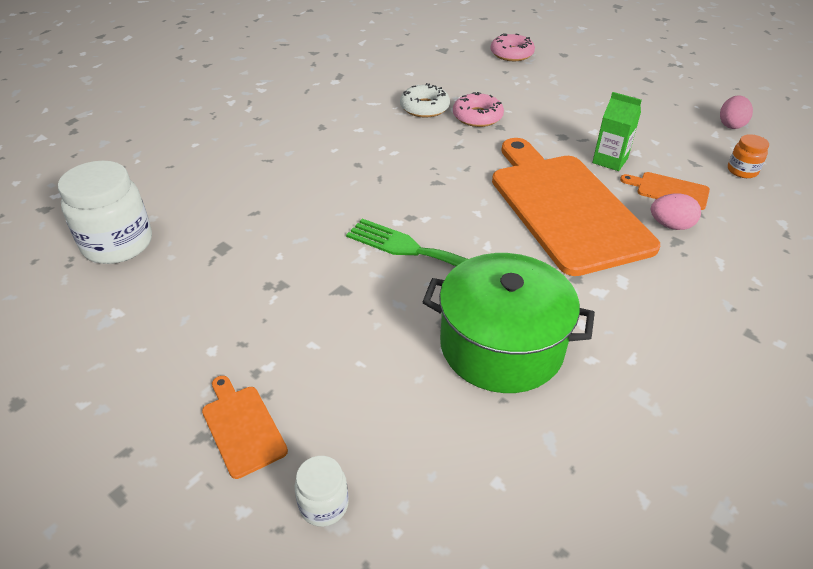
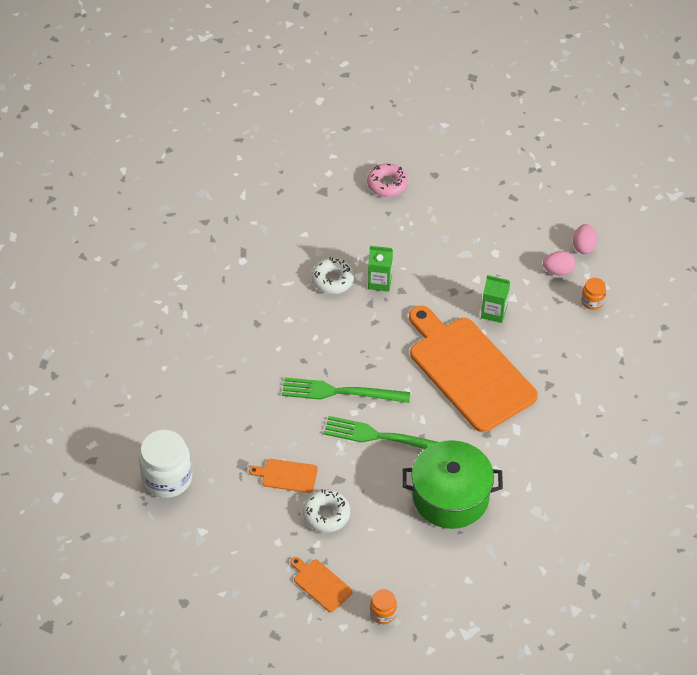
camera: 15 degrees left, 10 degrees up
white jar [295,456,349,527] -> orange jar [370,589,397,624]
pink donut [453,92,504,127] -> green carton [368,246,393,291]
orange cutting board [620,172,710,210] -> orange cutting board moved to [249,459,318,493]
pink egg [651,194,701,230] -> pink egg moved to [543,251,576,275]
none -> green fork [282,378,410,403]
none -> white donut [303,489,350,532]

